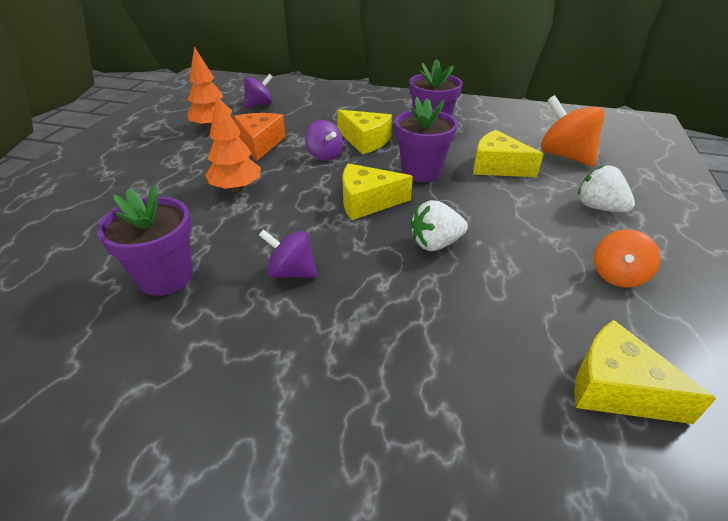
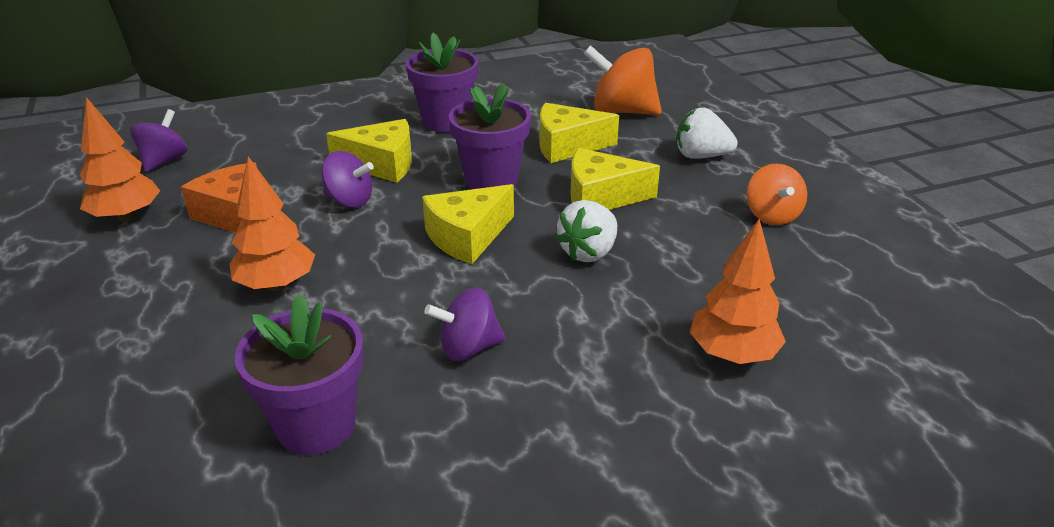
camera: 35 degrees left, 5 degrees down
yellow cheese [574,320,717,424] -> yellow cheese moved to [570,148,660,210]
none -> orange tree [690,219,786,364]

